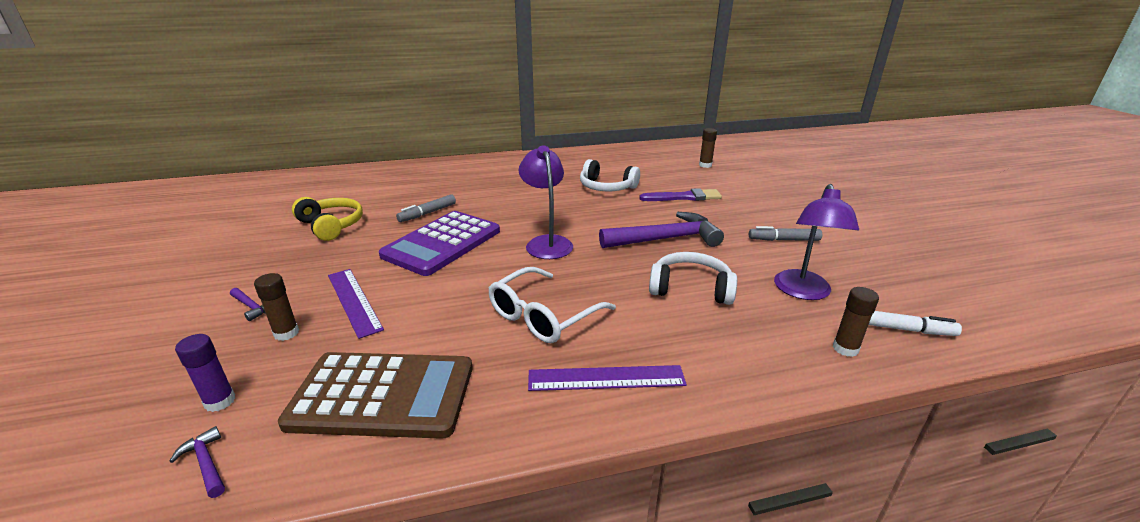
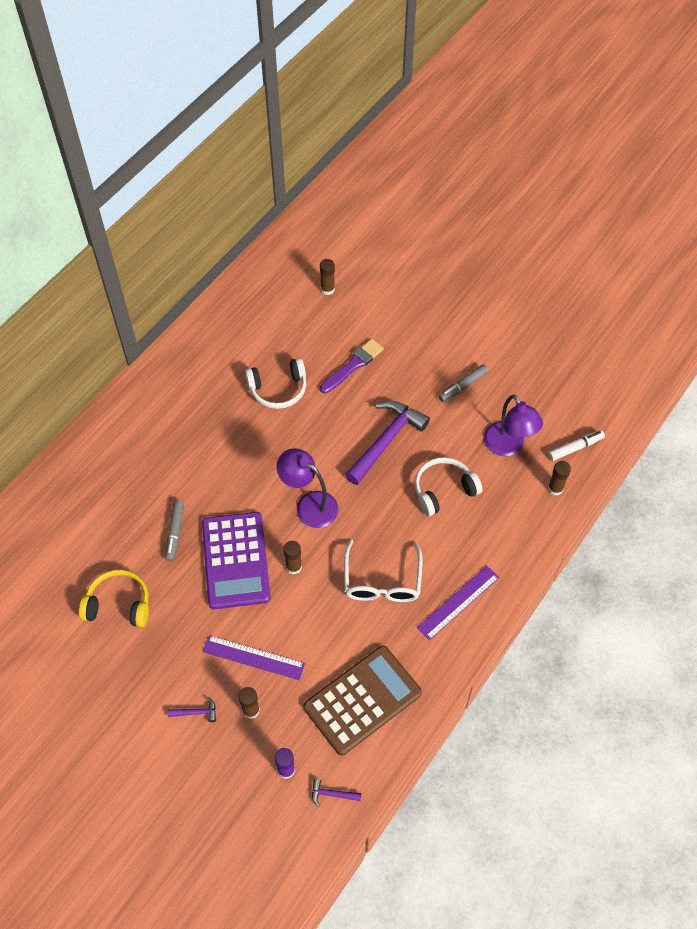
camera: 40 degrees left, 30 degrees up
none -> brown glue stick [283,541,302,575]

